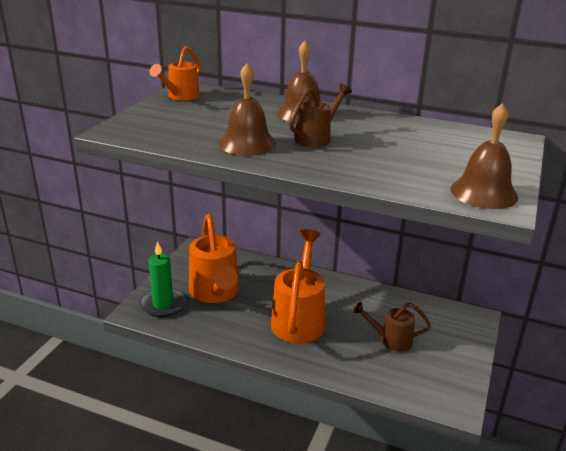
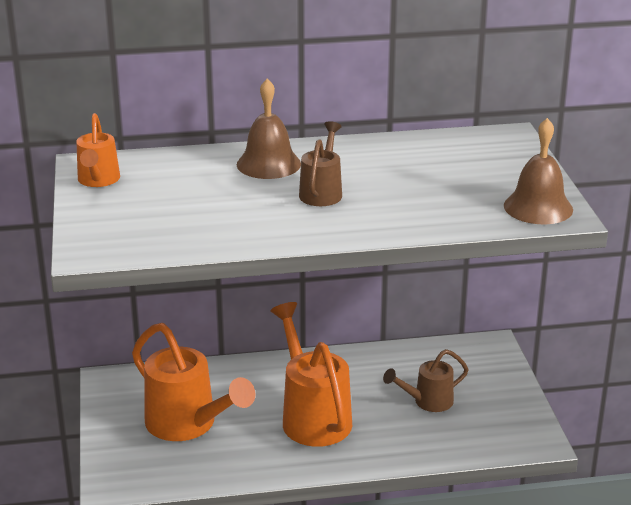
camera: 30 degrees left, 0 degrees up
green candle [140,241,186,317] -> none
brown bell [219,63,276,156] -> none

